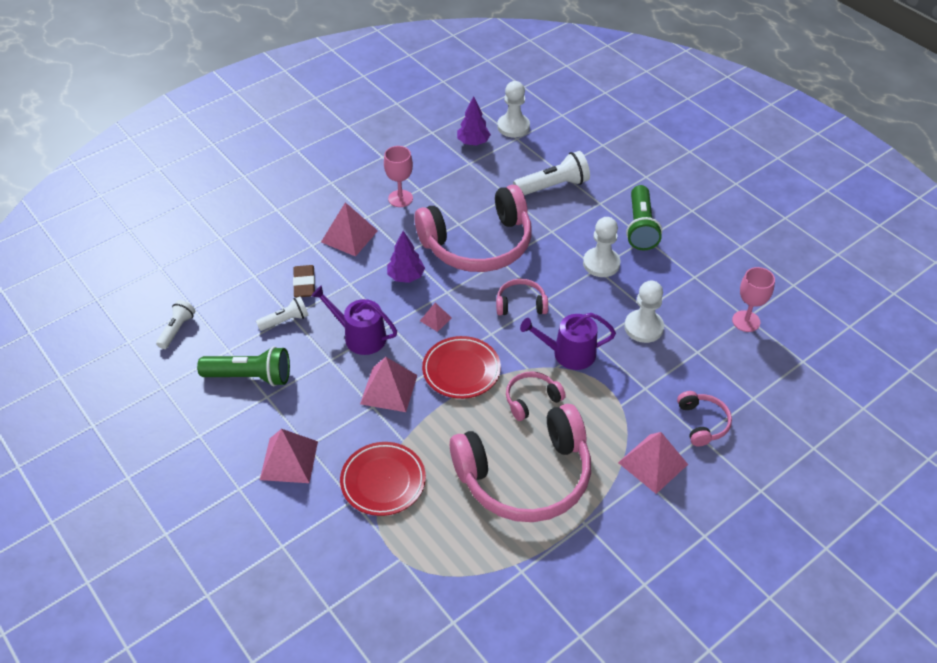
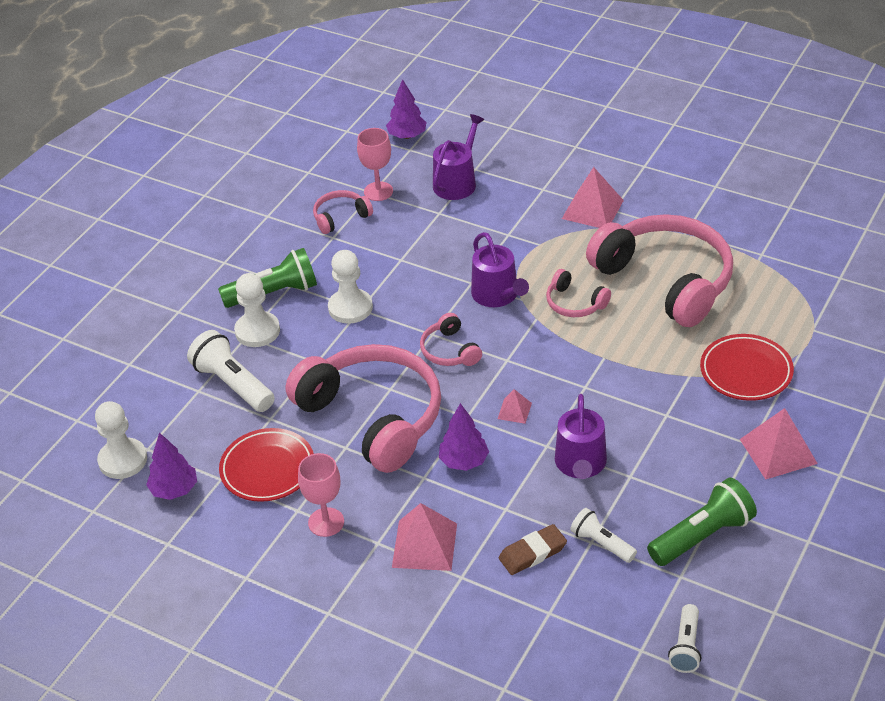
camera: 110 degrees left, 5 degrees down
white flashlight [156,300,195,349] -> white flashlight turned 75 degrees counterclockwise [668,604,701,673]
green flashlight [197,346,290,386] -> green flashlight turned 75 degrees clockwise [647,478,757,566]
pink pyramid [360,357,417,412] -> none
red plate [422,336,501,399] -> red plate moved to [219,428,314,502]
white pawn [624,280,664,343] -> white pawn moved to [234,273,280,347]
pink headphones [677,391,732,446] -> pink headphones moved to [313,190,373,234]
none -> purple tree [386,79,427,139]
none -> purple watering can [433,114,485,200]

